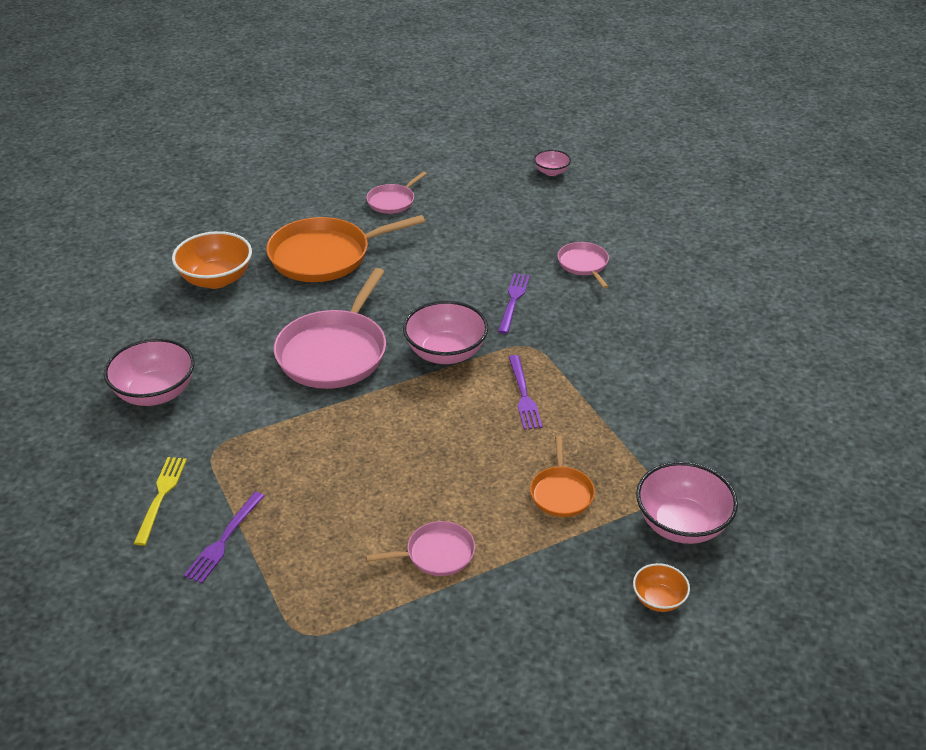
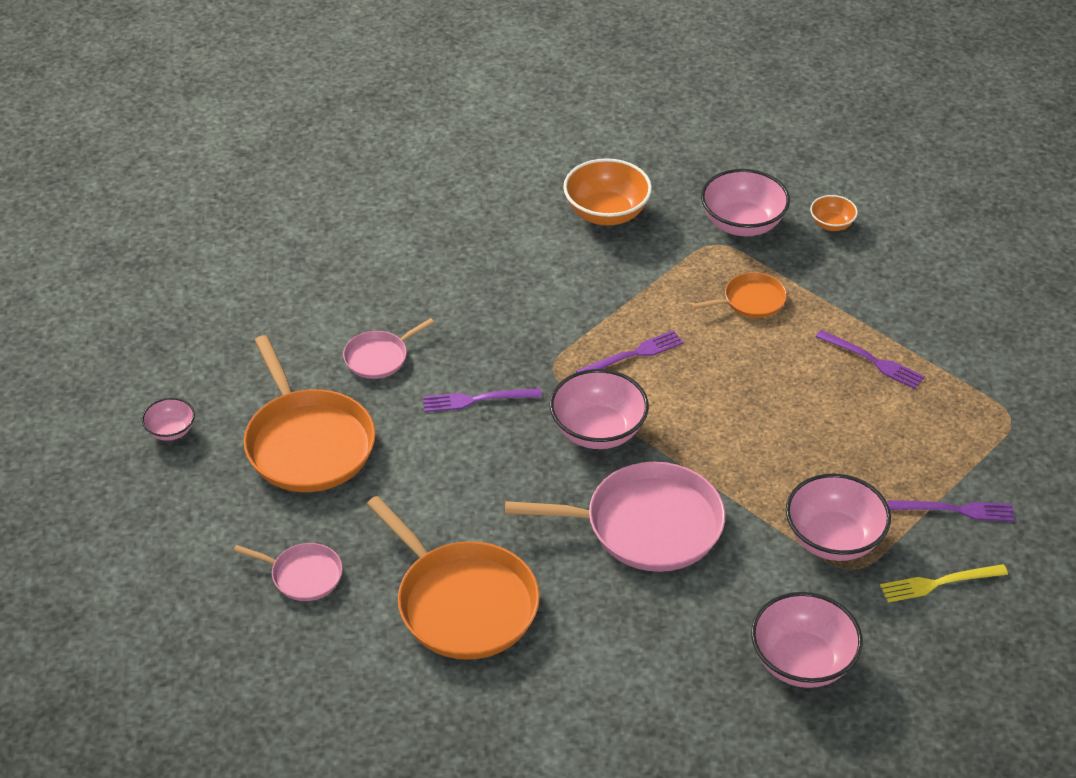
camera: 110 degrees left, 5 degrees up
orange bowl [172,231,252,289] -> orange bowl moved to [563,158,652,226]
pink pan [366,521,475,576] -> purple fork [816,330,925,389]
none -> orange pan [244,335,375,492]
none -> pink bowl [786,473,891,561]

